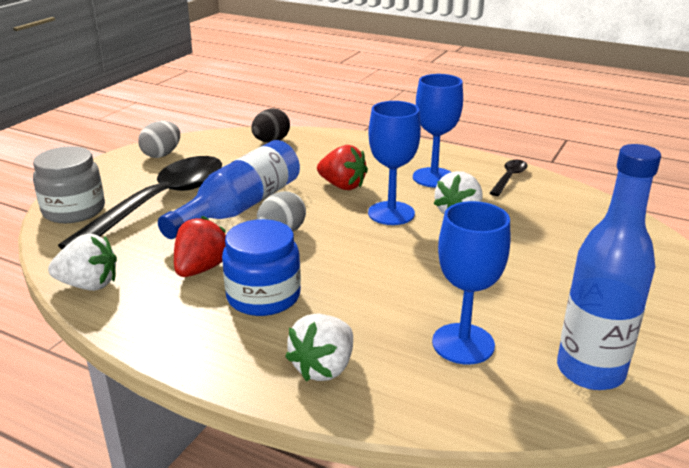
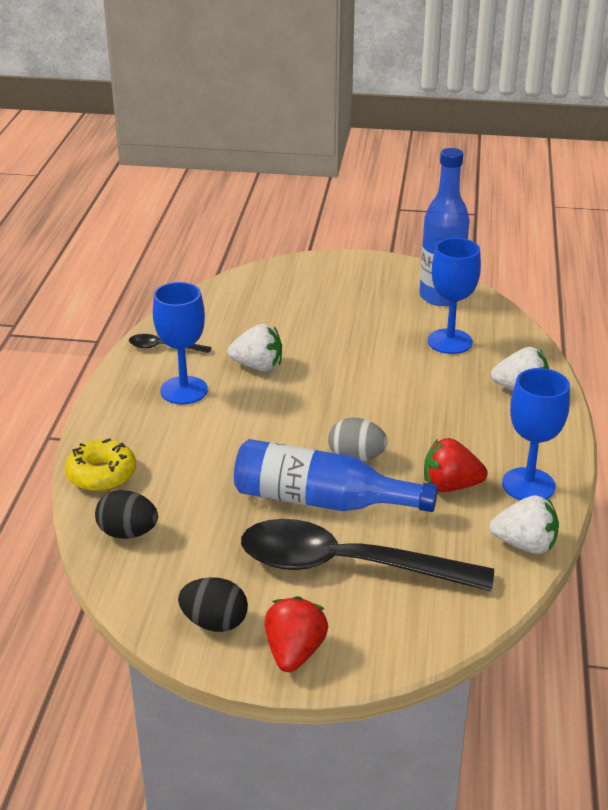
camera: 110 degrees left, 5 degrees up
grey jar [33,146,105,223] -> none
white strawberry [48,234,117,291] -> white strawberry turned 120 degrees clockwise [490,496,559,554]
grey egg [138,121,180,158] -> black egg [178,577,248,632]
blue jar [222,219,301,316] -> none
red strawberry [317,145,368,190] -> red strawberry moved to [265,596,328,672]
blue goblet [368,101,421,225] -> blue goblet moved to [502,368,570,500]
none -> yellow donut [65,438,136,492]

